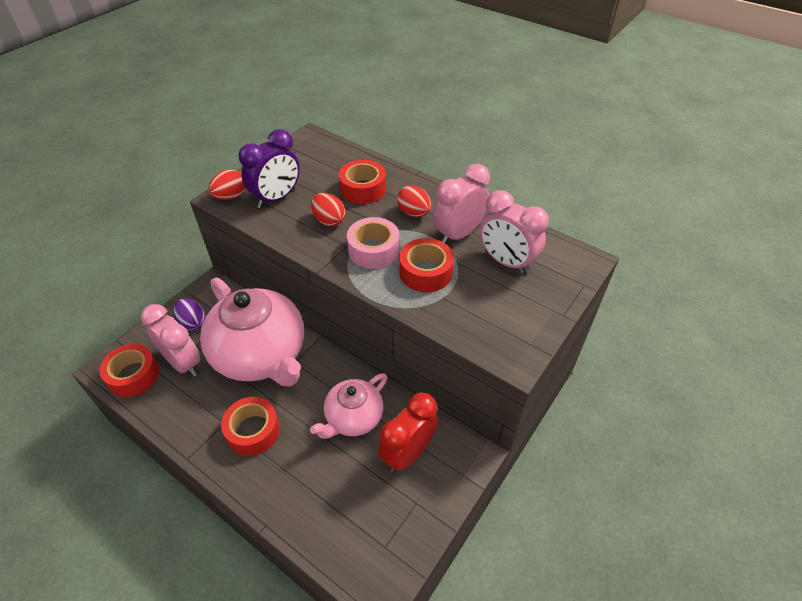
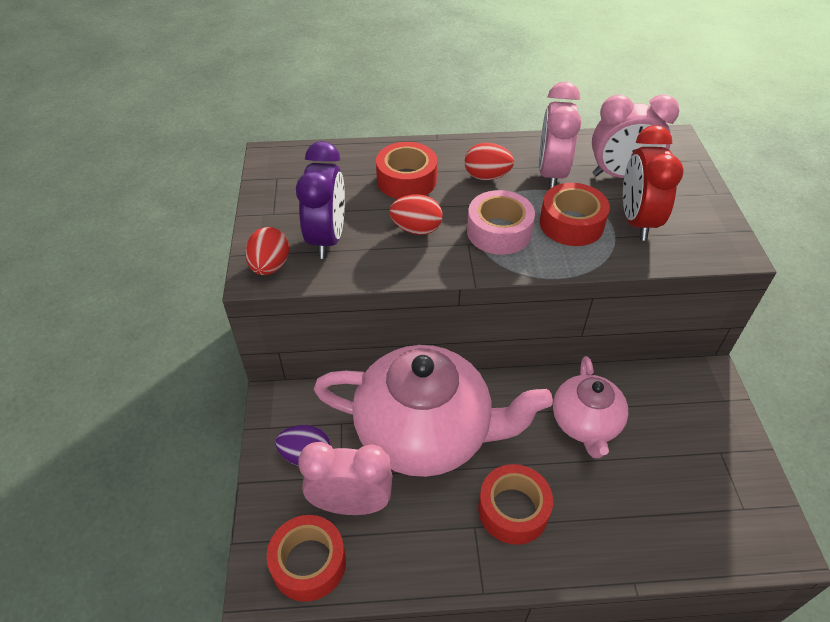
camera: 40 degrees left, 0 degrees up
red clock [378,393,438,473] -> red clock moved to [623,125,684,241]

